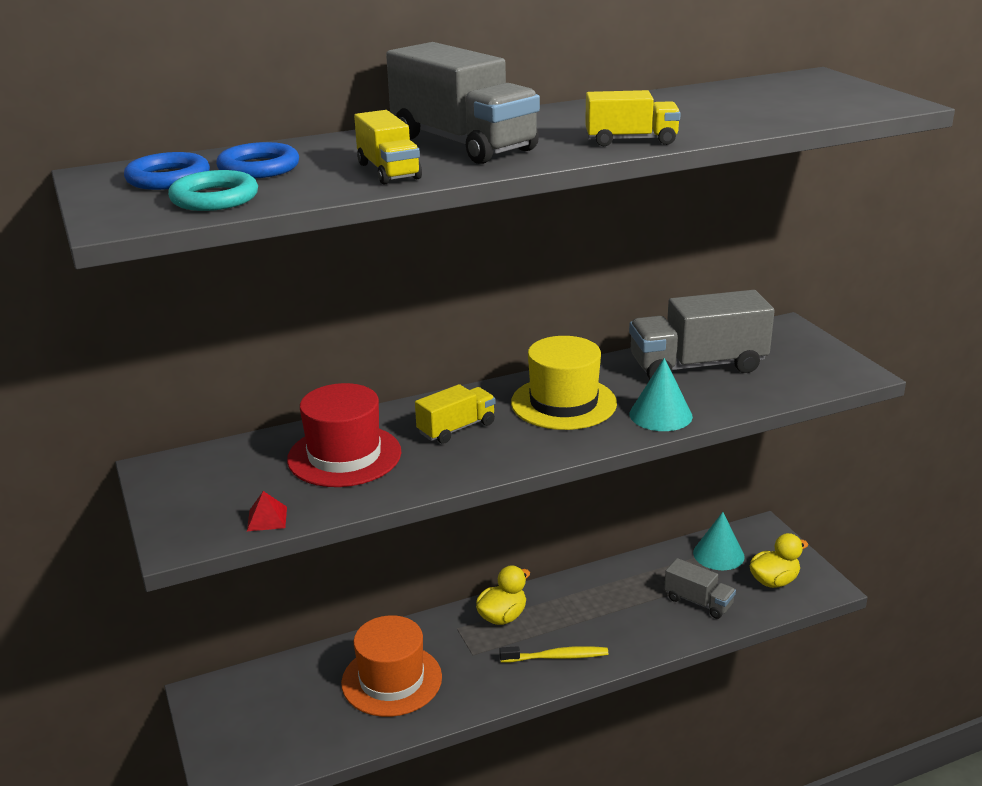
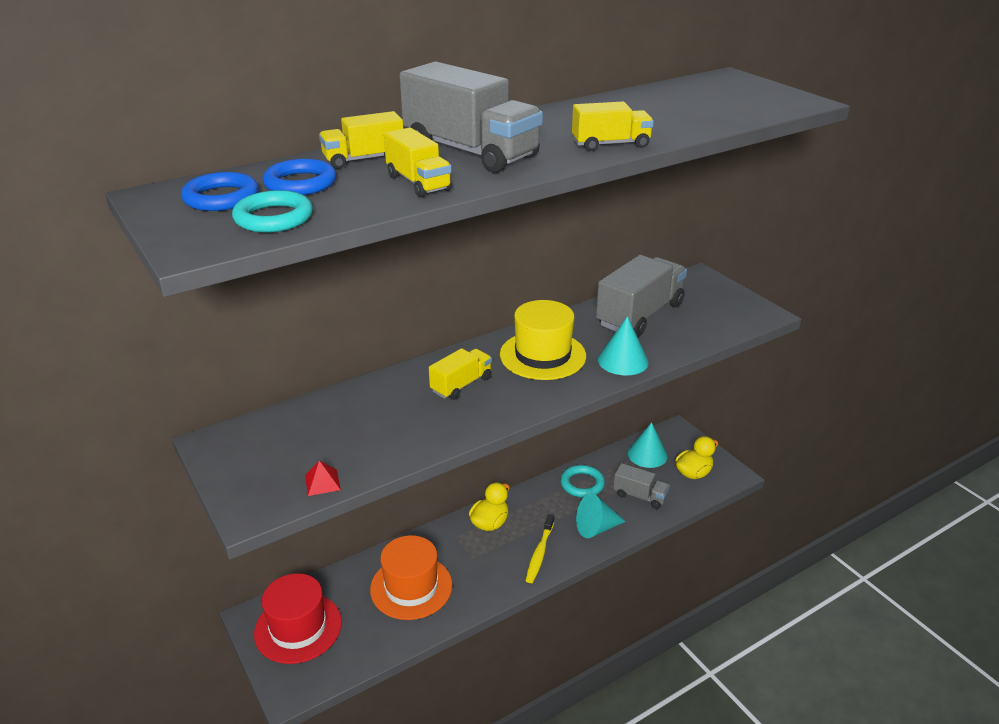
camera: 10 degrees left, 5 degrees up
red hat [287,383,401,487] -> red hat moved to [254,573,342,664]
yellow toothbrush [499,646,608,662] -> yellow toothbrush turned 120 degrees clockwise [526,514,554,583]
grey truck [629,290,775,379] -> grey truck turned 150 degrees clockwise [596,255,687,337]
none -> yellow truck [319,111,403,169]
none -> turquoise ring [560,465,605,498]
none -> turquoise cone [576,493,626,538]

